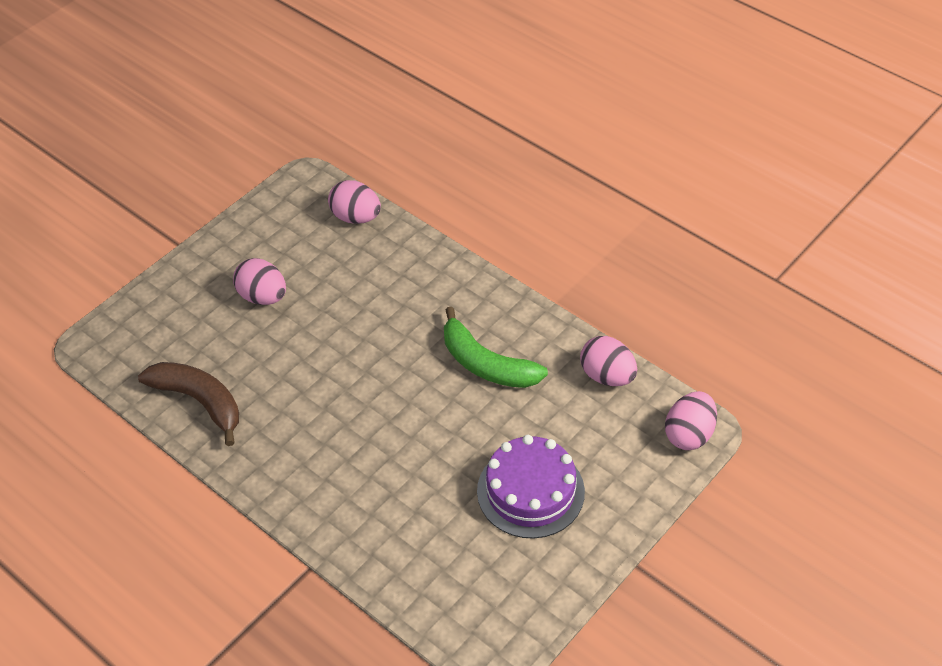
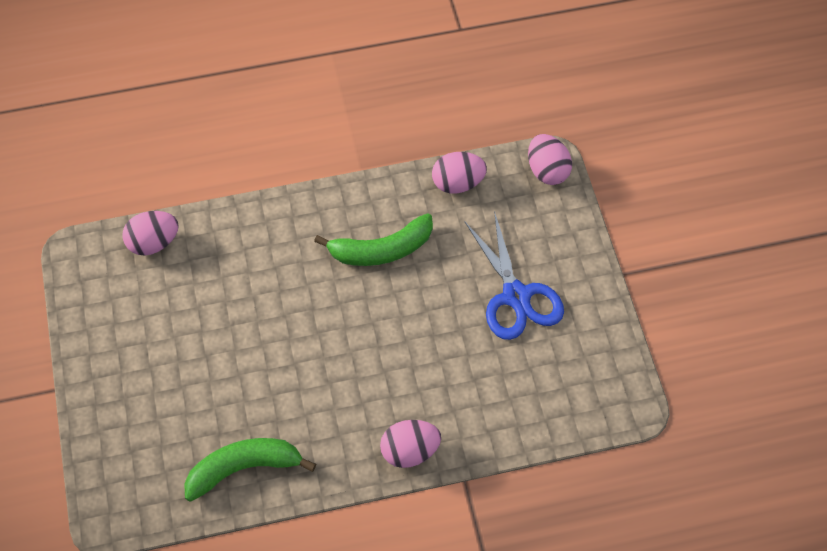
camera: 55 degrees left, 10 degrees up
brown banana [138,362,239,446] -> green banana [184,438,316,502]
pink egg [233,258,286,305] -> pink egg moved to [380,420,441,468]
purple cake [477,435,585,539] -> blue scissors [464,211,564,340]

